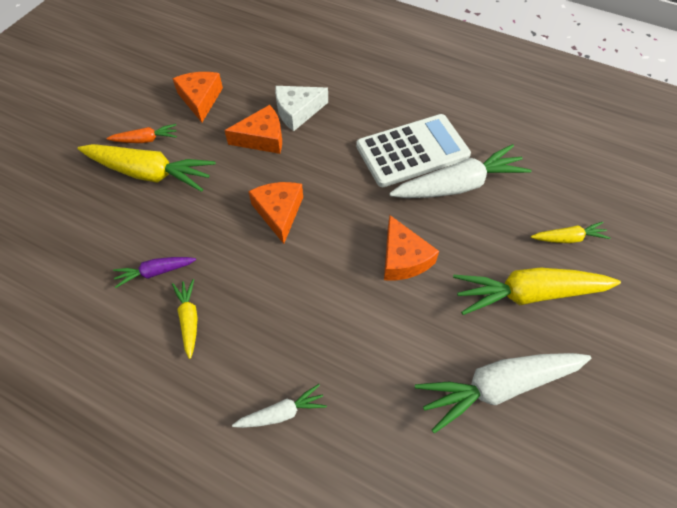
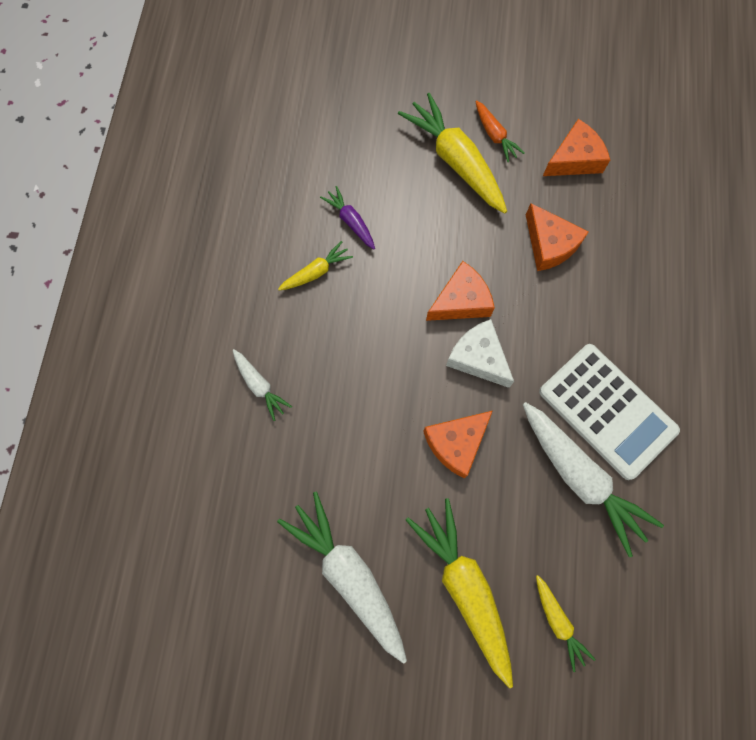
camera: 70 degrees right, 15 degrees up
yellow carrot [78,144,216,192] -> yellow carrot turned 150 degrees clockwise [398,93,507,214]
white cheese [275,86,328,131] -> white cheese moved to [446,319,514,388]

